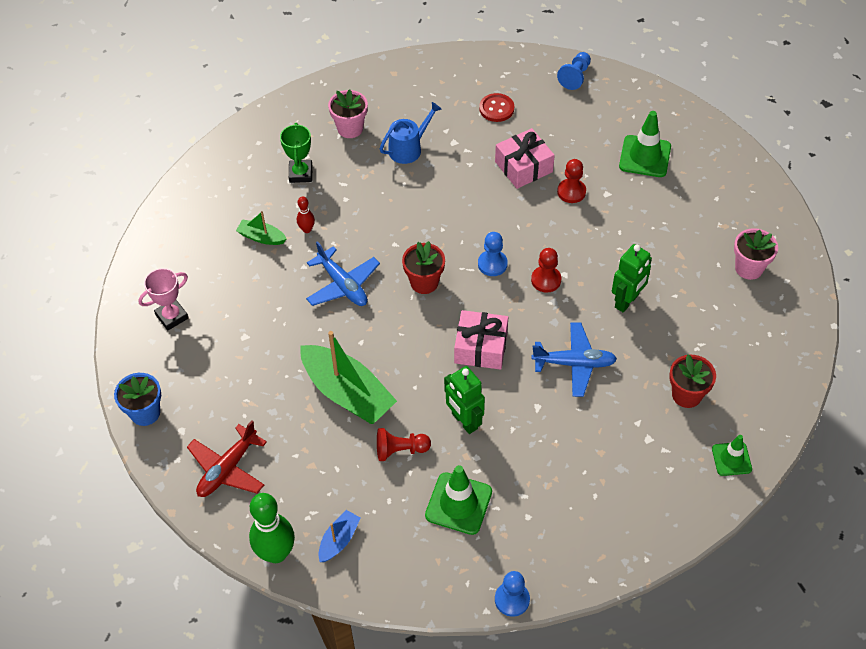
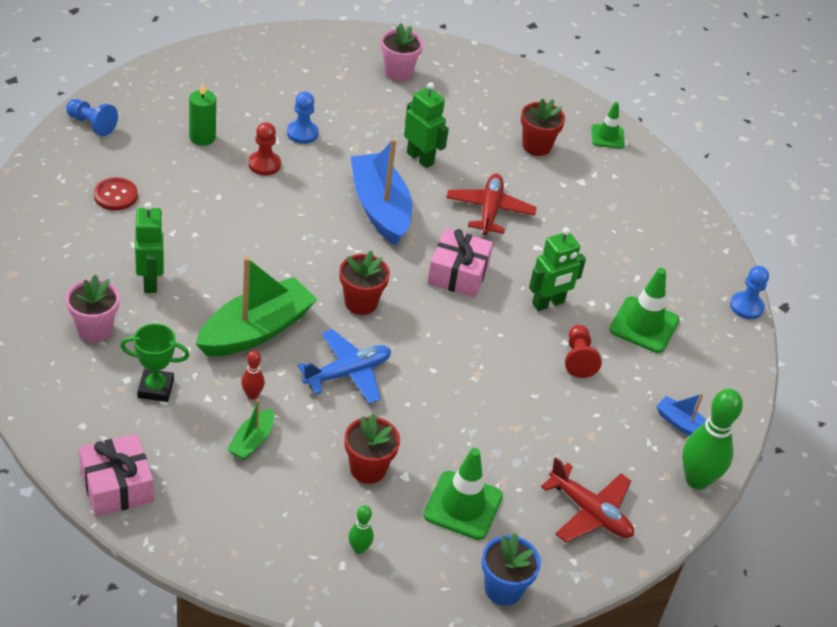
camera: 90 degrees left, 10 degrees down
pink trophy [138,268,189,330] -> green bowling pin [348,505,374,554]
green boat [300,331,397,424] -> green boat moved to [196,256,317,356]
blue watering can [380,102,442,164] -> green robot [135,202,165,293]
blue pawn [478,232,508,276] -> blue pawn moved to [287,92,319,144]
pink gift [495,128,555,189] -> pink gift moved to [79,434,154,517]
red pawn [531,248,561,293] -> blue boat [351,138,412,245]
blue plane [531,322,617,397] -> red plane [446,174,537,235]
green traffic cone [619,111,671,177] -> green traffic cone moved to [424,448,503,540]
none -> green candle [189,83,216,146]
none -> red flower pot [345,414,400,484]

